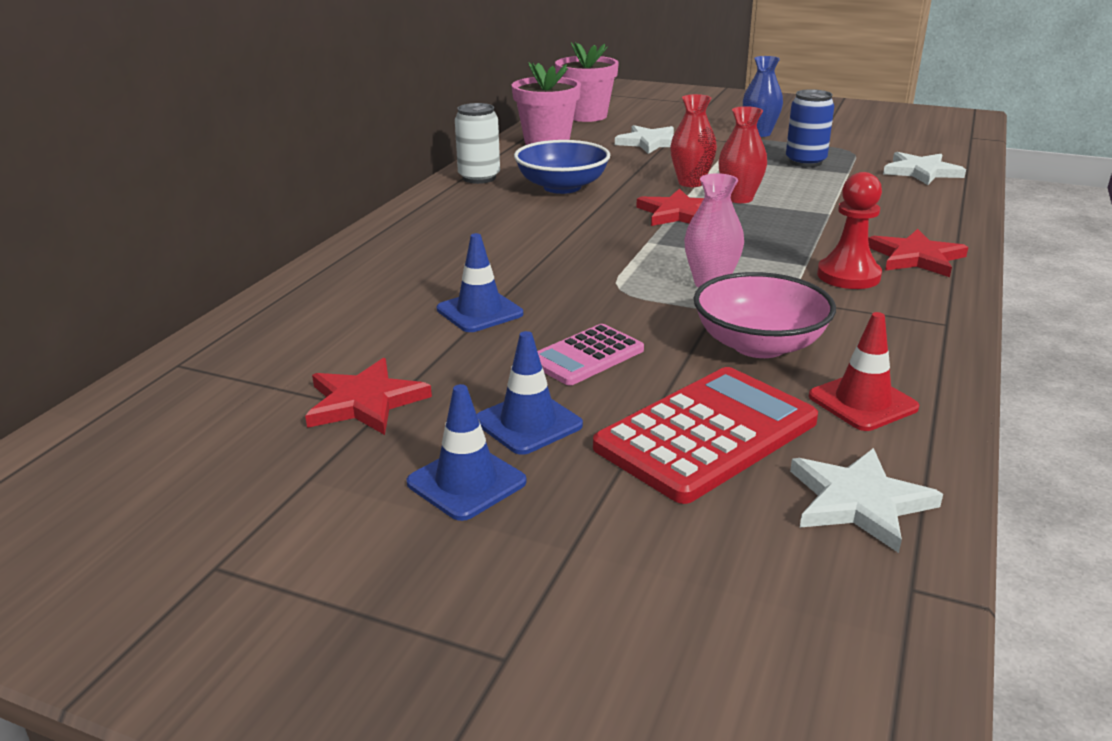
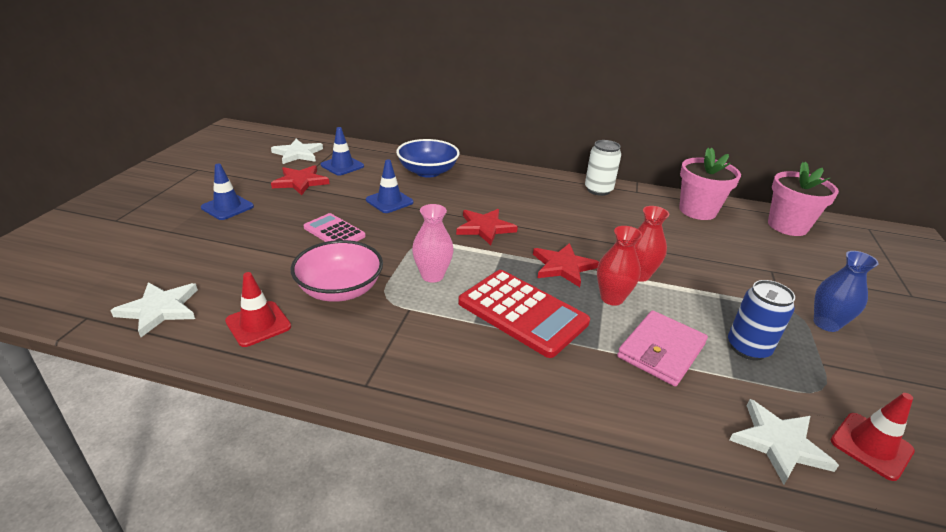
camera: 80 degrees right, 5 degrees up
blue traffic cone [477,331,583,455] -> blue traffic cone moved to [321,127,364,175]
blue bowl [514,140,610,194] -> blue bowl moved to [396,139,460,178]
red calculator [593,367,818,504] -> red calculator moved to [458,270,590,358]
white star [615,125,674,154] -> white star moved to [271,139,323,164]
red pawn [817,172,882,289] -> none
red star [868,229,968,277] -> red star moved to [456,209,518,245]
none -> pink wallet [617,310,708,386]
none -> red traffic cone [831,393,915,481]

